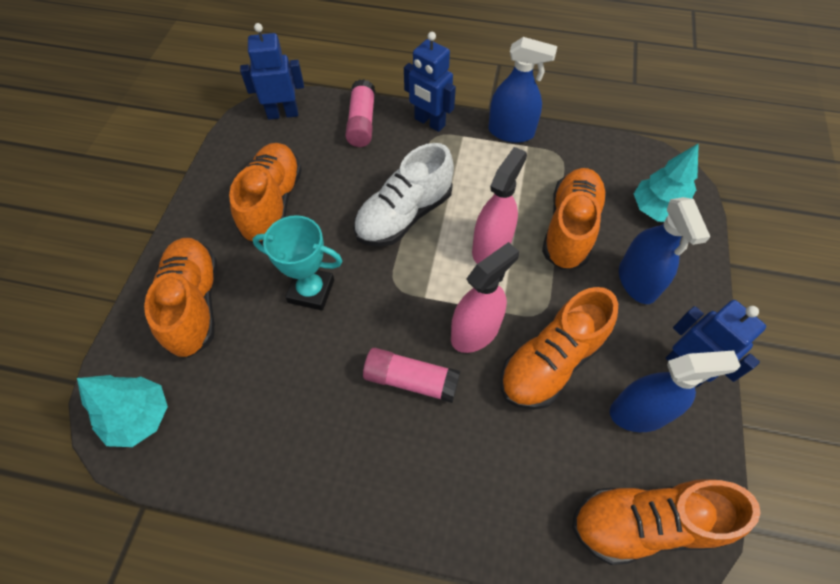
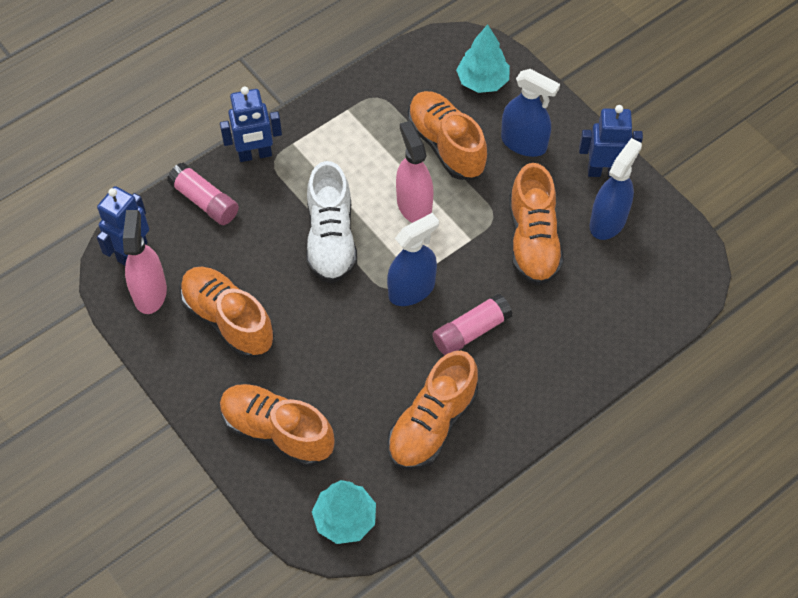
camera: 50 degrees left, 0 degrees up
turquoise trophy [252,215,343,310] -> none
pink spray bottle [451,242,519,353] -> pink spray bottle moved to [123,210,167,314]
blue spray bottle [488,37,557,143] -> blue spray bottle moved to [387,213,439,306]
orange shoe [572,479,761,565] -> orange shoe moved to [387,351,478,470]

